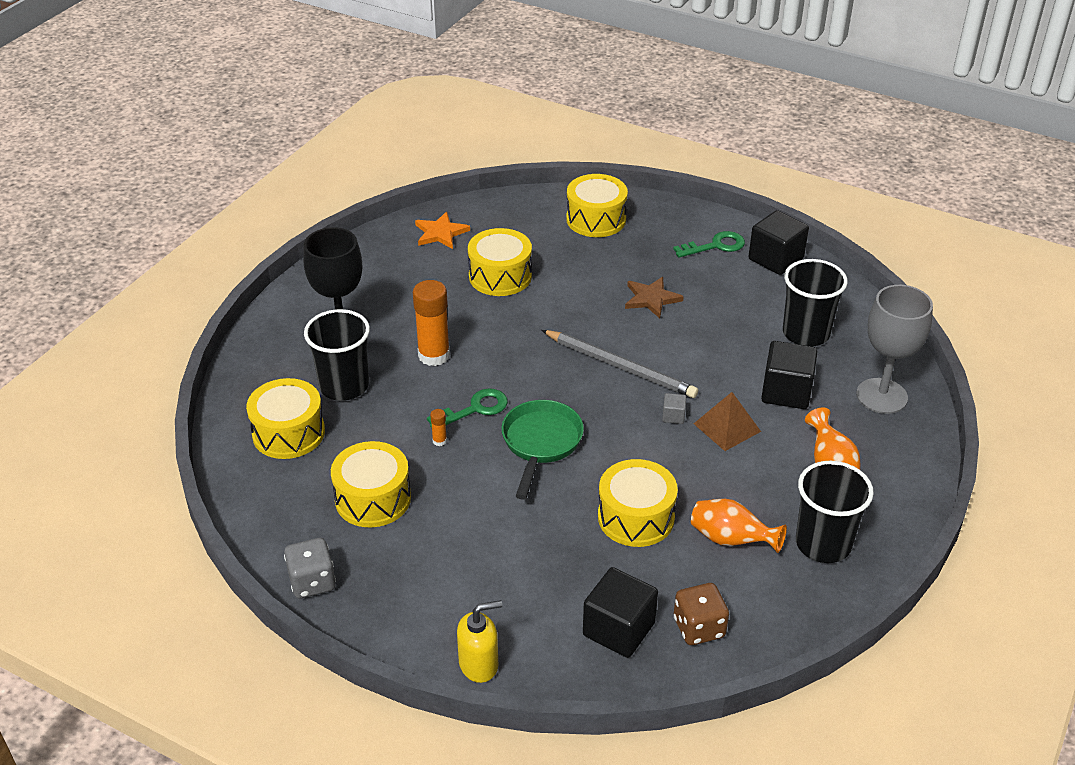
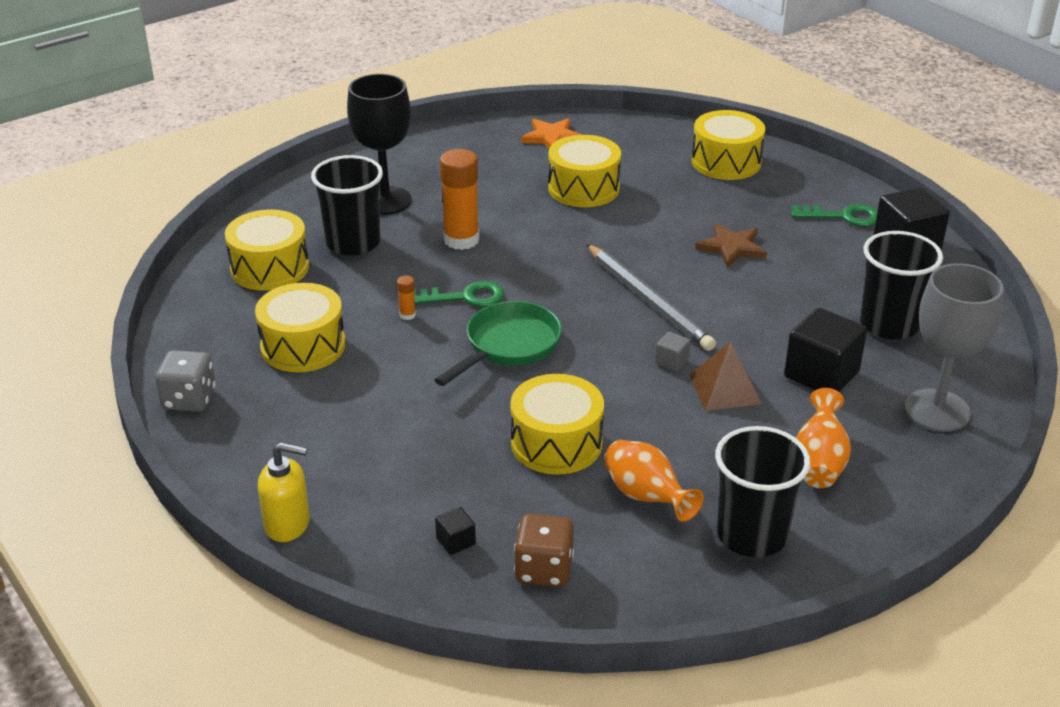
camera: 25 degrees right, 5 degrees down
black cube [583,567,658,658] -> black cube [435,507,476,555], size x0.46

